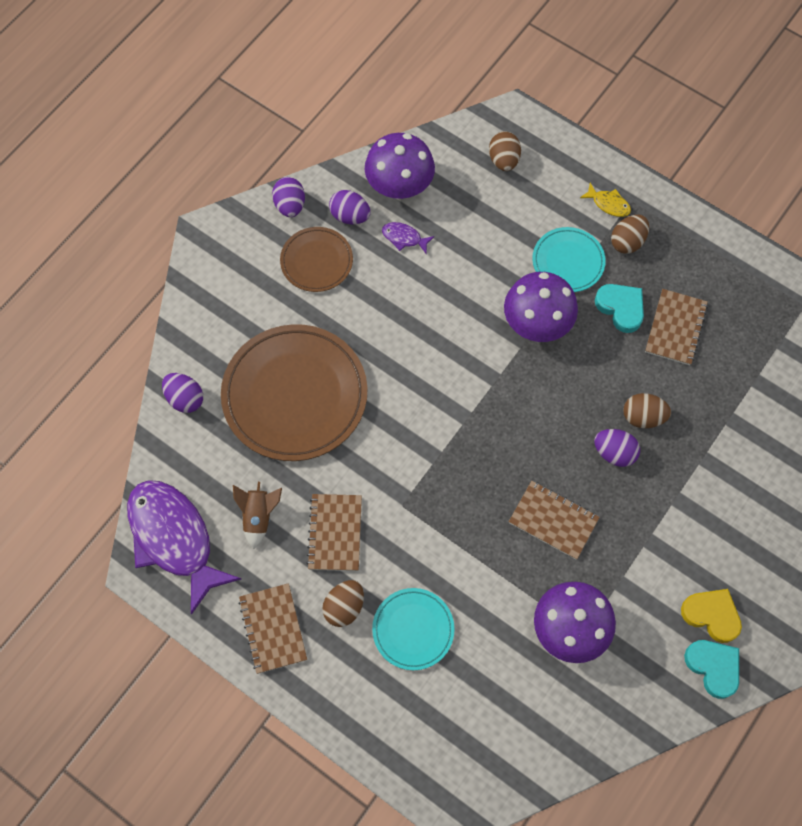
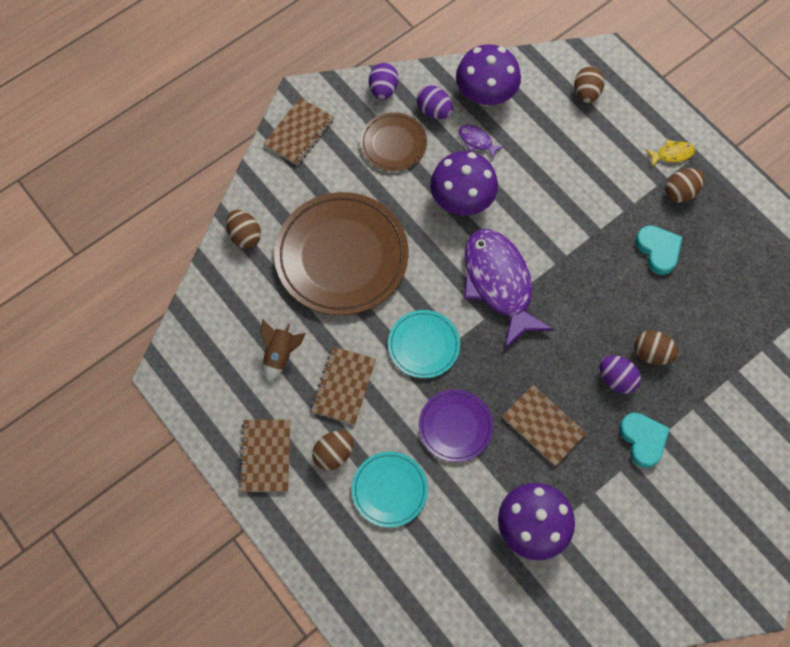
camera: 15 degrees right, 0 degrees up
purple fish [127,480,241,615] -> purple fish moved to [464,229,554,348]
purple egg [162,373,203,413] -> brown egg [226,210,261,249]
purple mushroom [504,272,578,342] -> purple mushroom moved to [430,151,498,216]
turquoise plate [532,227,606,292] -> turquoise plate moved to [388,310,460,378]
yellow fish [580,183,631,217] -> yellow fish turned 60 degrees counterclockwise [646,140,695,166]
brown notebook [645,289,708,365] -> brown notebook moved to [263,98,334,166]
yellow heart [681,589,742,643] -> none
turquoise heart [684,640,739,699] -> turquoise heart moved to [619,412,670,468]
none -> purple plate [419,389,493,462]

